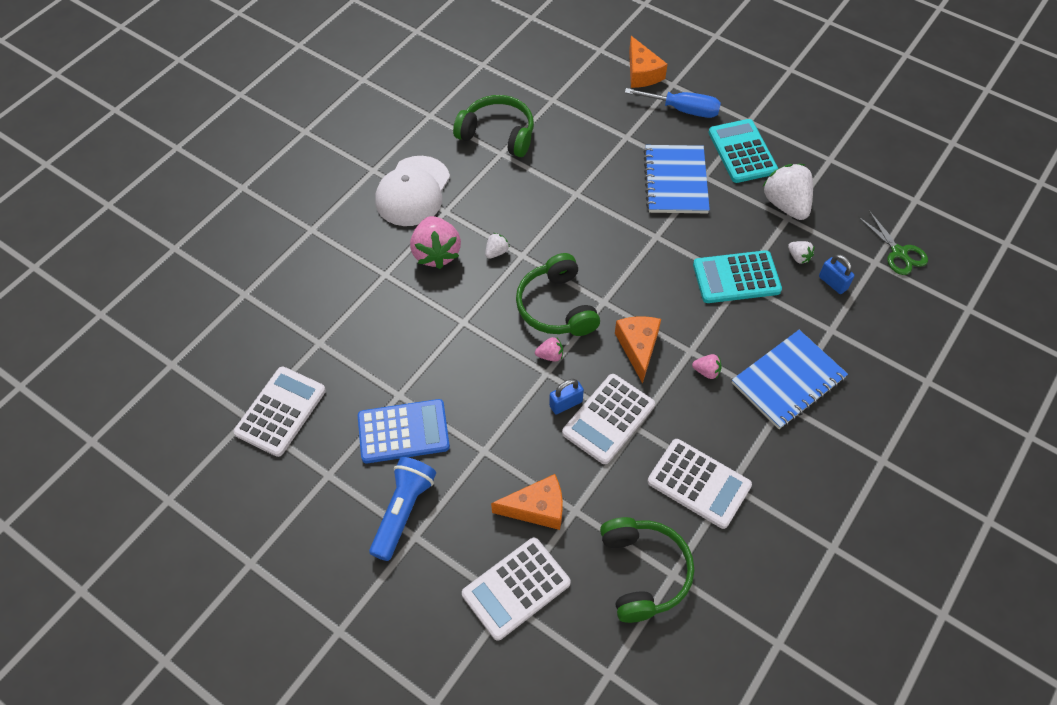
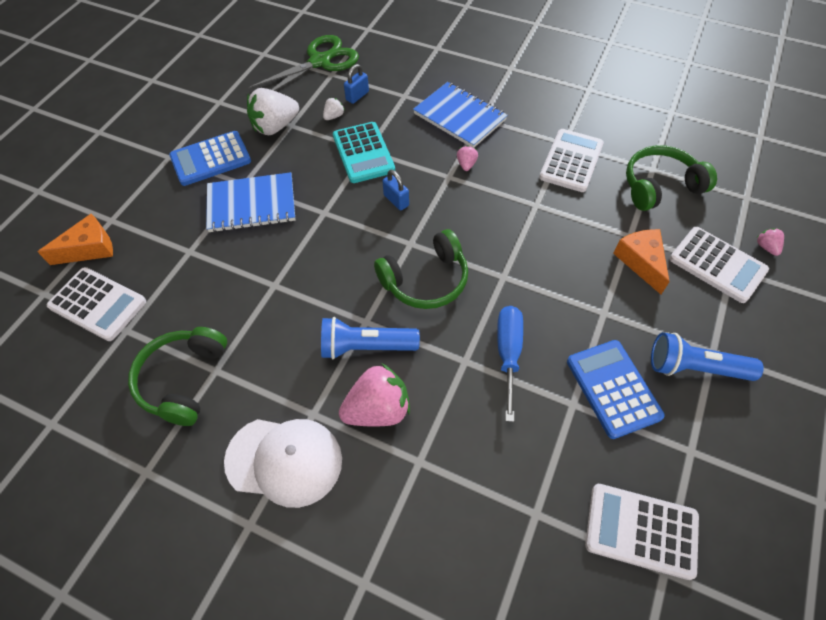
camera: 100 degrees left, 0 degrees up
white strawberry [485,233,510,259] -> blue flashlight [321,317,420,359]
pink strawberry [535,337,563,362] -> pink strawberry moved to [756,228,784,256]
blue padlock [549,379,584,414] -> blue padlock moved to [383,170,409,210]
white calculator [562,374,655,464] -> white calculator moved to [47,267,146,341]
orange cheese [615,316,661,384] -> none
blue screwdriver [625,88,721,118] -> blue screwdriver moved to [497,306,523,422]
turquoise calculator [708,119,778,183] -> blue calculator [169,131,251,186]
green scissors [858,211,928,275] -> green scissors [248,35,359,91], size x1.70

